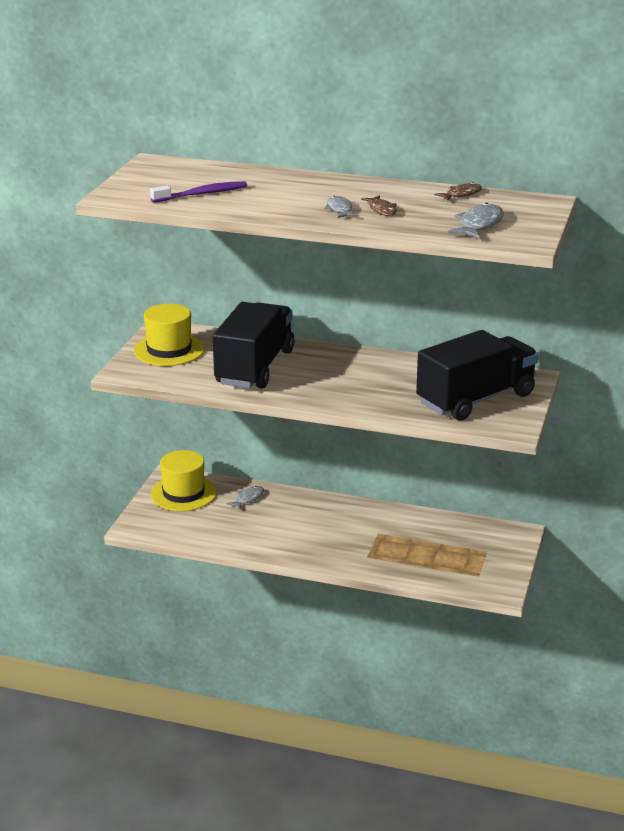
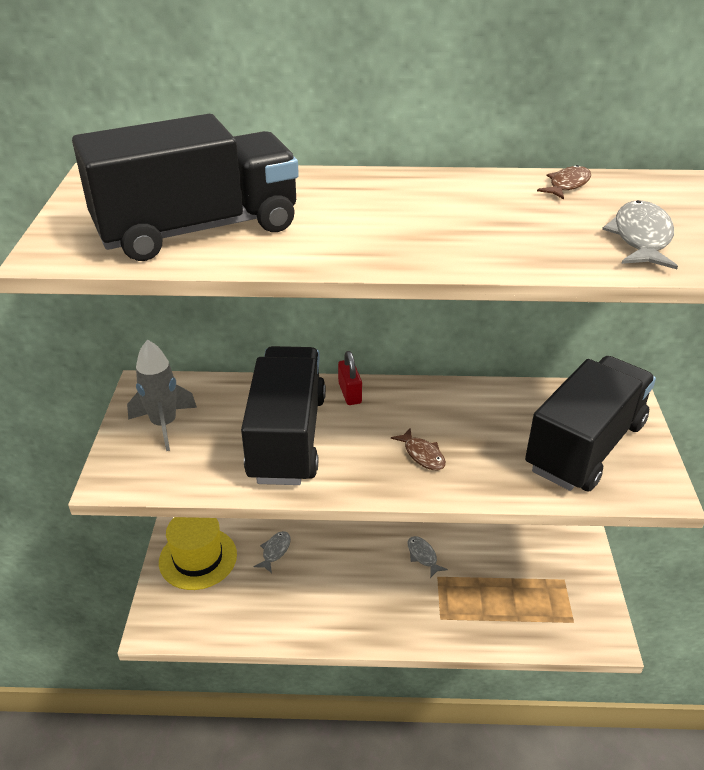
camera: 15 degrees left, 10 degrees up
yellow hat [134,304,205,366] -> grey rocket [127,340,197,451]
purple toothbrush [150,181,247,203] -> black truck [72,114,299,261]
grey fish [324,196,358,218] -> grey fish moved to [408,536,448,578]
brown fish [361,195,397,216] -> brown fish moved to [391,428,446,471]
none -> red padlock [338,351,362,405]

